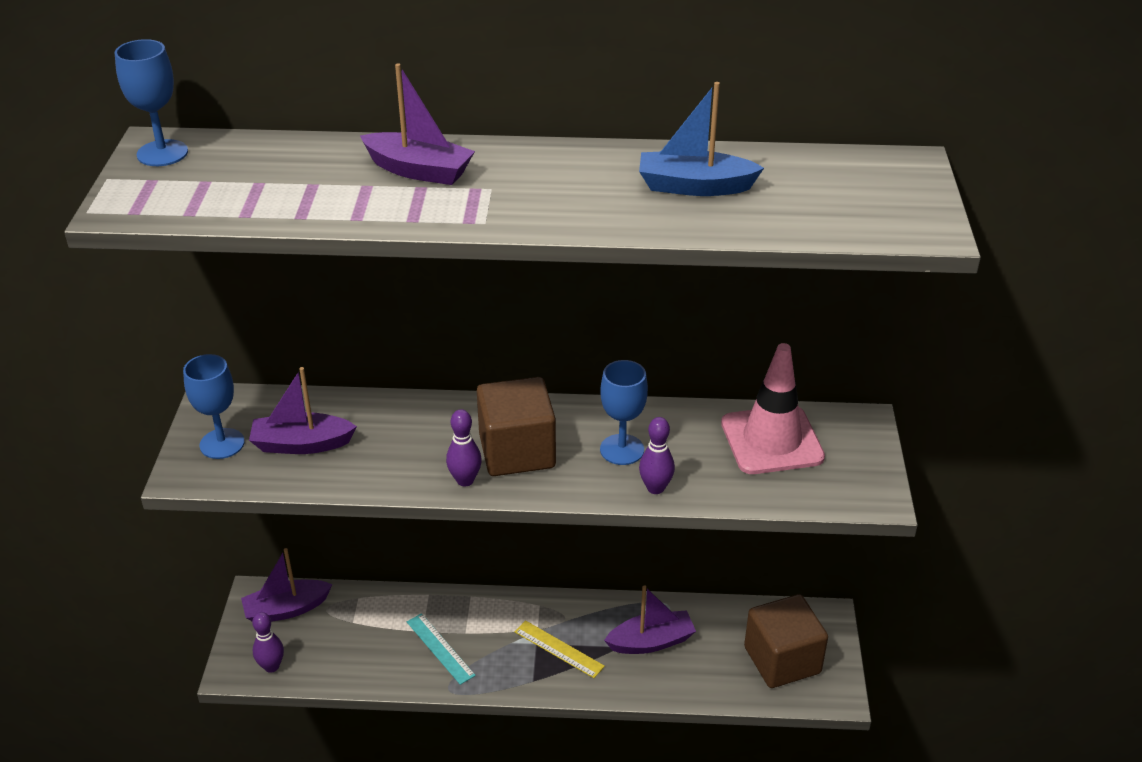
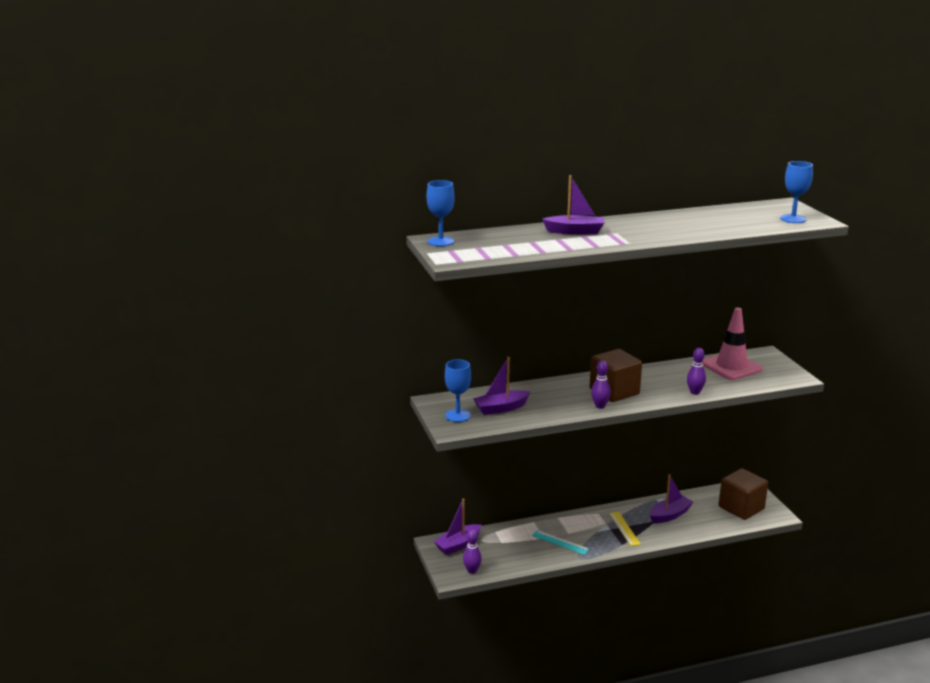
camera: 20 degrees left, 15 degrees down
yellow ruler [515,620,605,678] -> yellow ruler turned 60 degrees clockwise [609,512,641,546]
blue goblet [600,360,648,465] -> blue goblet moved to [780,161,813,223]
blue boat [639,82,764,196] -> none

